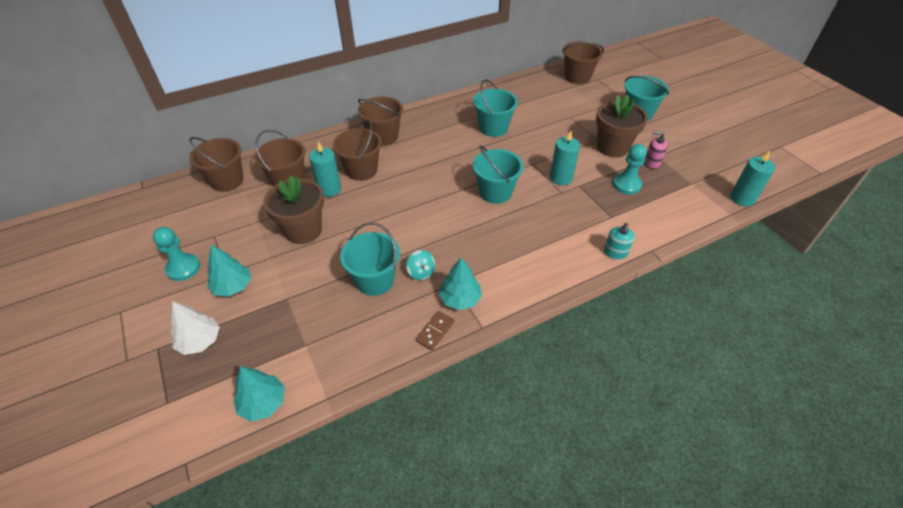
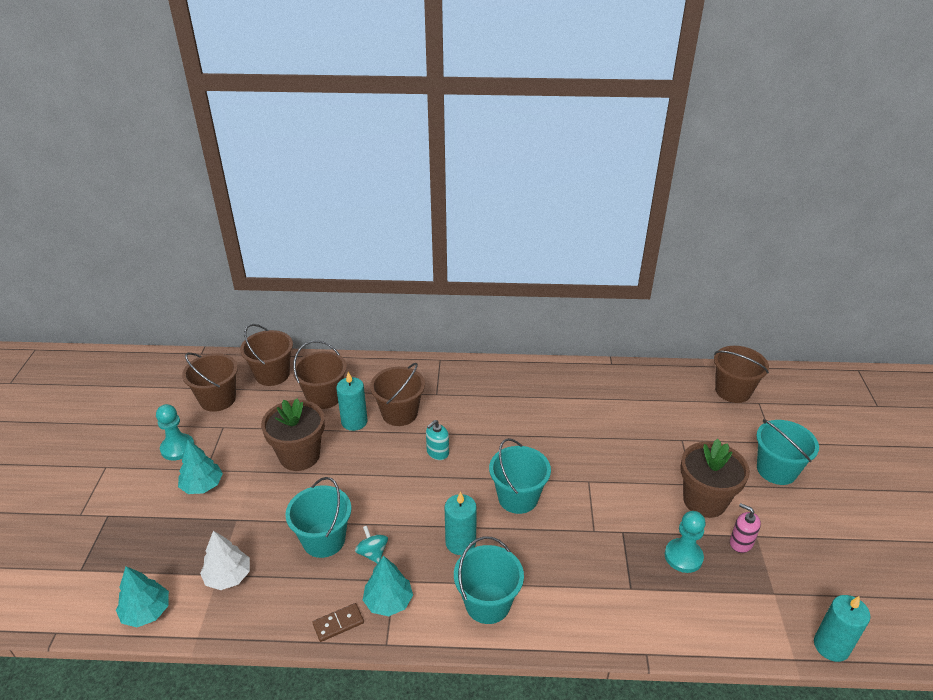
camera: 30 degrees right, 10 degrees down
white tree [171,301,220,355] -> white tree moved to [200,531,250,590]
brown bucket [358,97,403,146] -> brown bucket moved to [182,353,238,412]
turquoise spinning top [406,250,435,280] -> turquoise spinning top turned 150 degrees clockwise [355,526,388,564]
turquoise bucket [473,79,518,137] -> turquoise bucket moved to [454,536,524,624]
turquoise candle [550,131,580,185] -> turquoise candle moved to [445,492,477,555]
turquoise soap dispenser [604,223,635,260] -> turquoise soap dispenser moved to [426,420,449,460]

